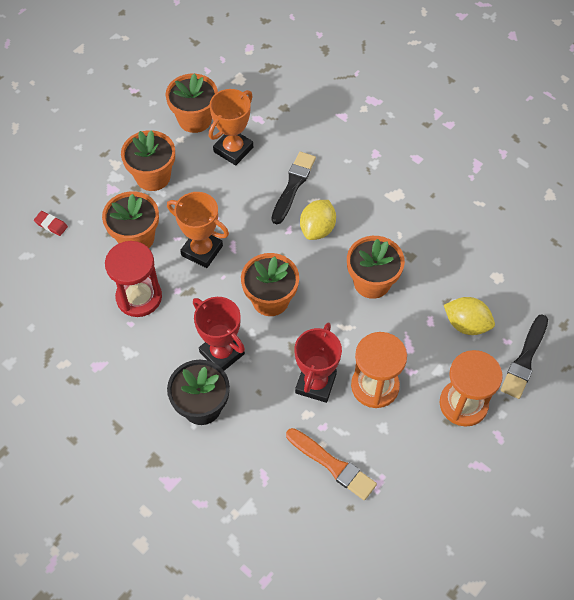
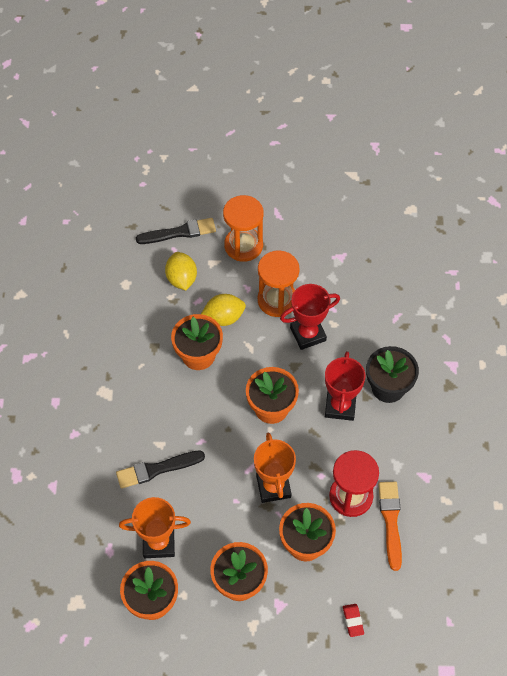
camera: 130 degrees left, 0 degrees up
orange brush [286,428,377,500] -> orange brush moved to [378,482,402,571]
yellow lemon [300,200,336,240] -> yellow lemon moved to [201,294,246,326]

